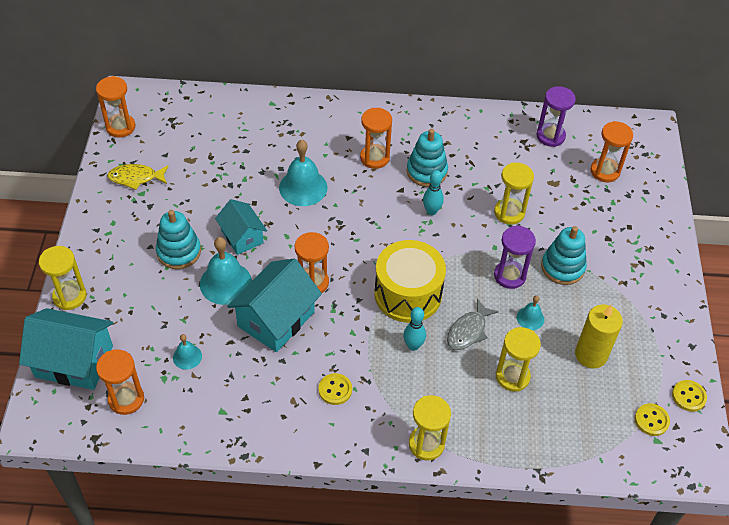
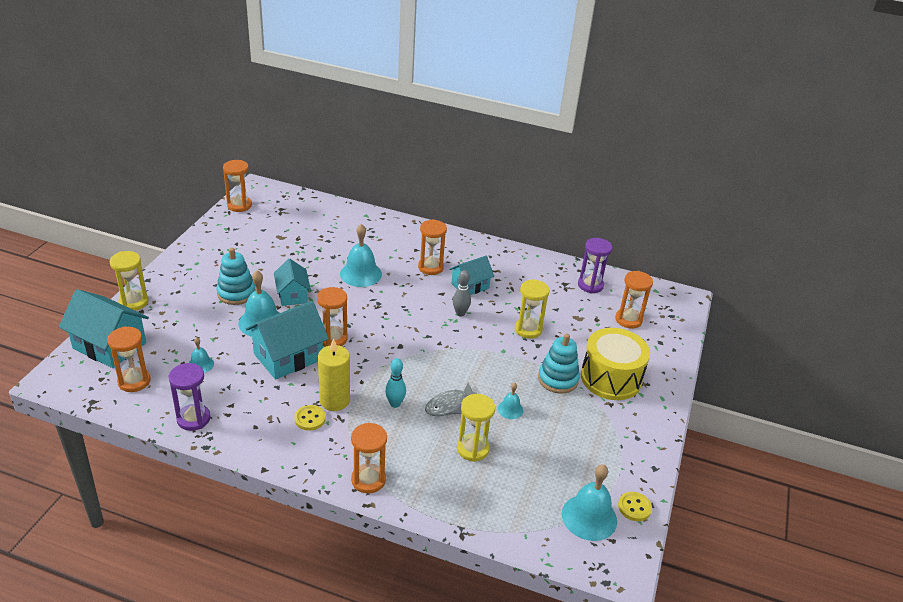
camera: 15 degrees right, 15 degrees down
yellow fish [107,164,169,190] -> none
yellow drum [374,240,446,323] -> yellow drum moved to [581,328,650,400]
turquoise stacking toy [407,129,448,187] -> turquoise house [449,256,494,295]
yellow hourglass [409,395,451,460] -> orange hourglass [351,423,387,493]
turquoise bowling pin [423,170,444,215] -> grey bowling pin [453,270,471,317]
purple hourglass [494,225,536,289] -> purple hourglass moved to [169,363,210,431]
yellow candle [575,305,623,368] -> yellow candle moved to [318,338,350,411]
yellow button [635,403,670,436] -> turquoise bell [562,464,617,541]

